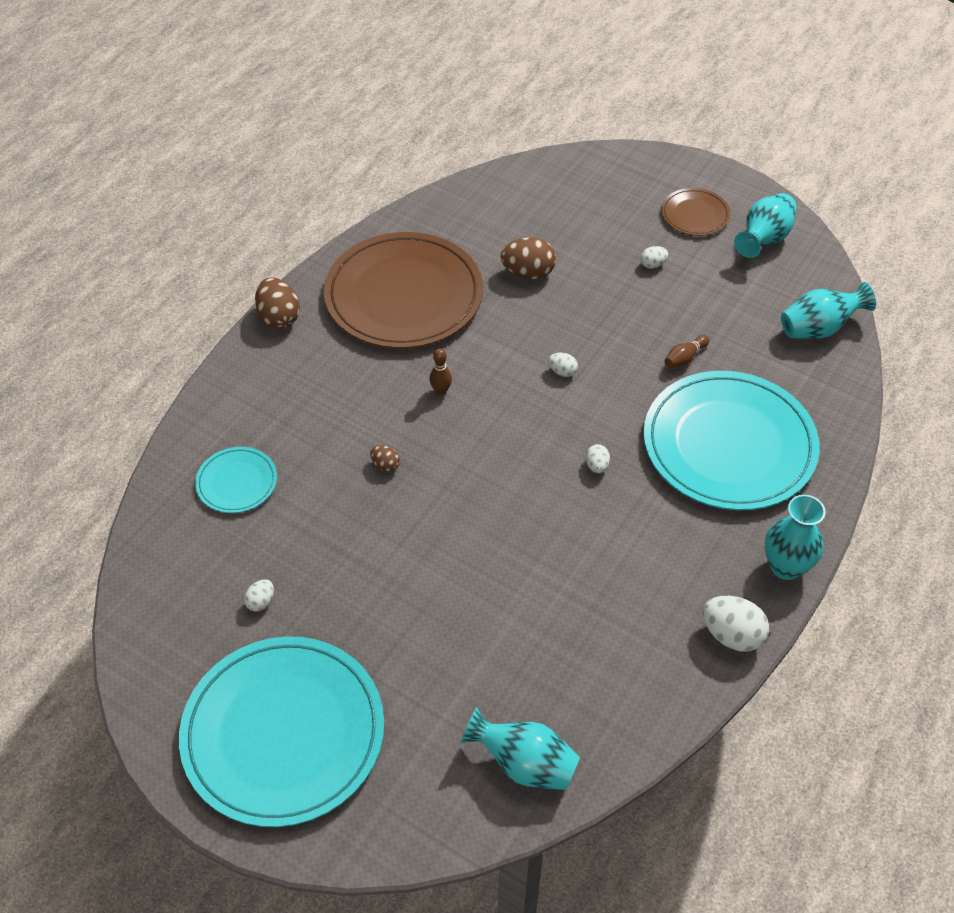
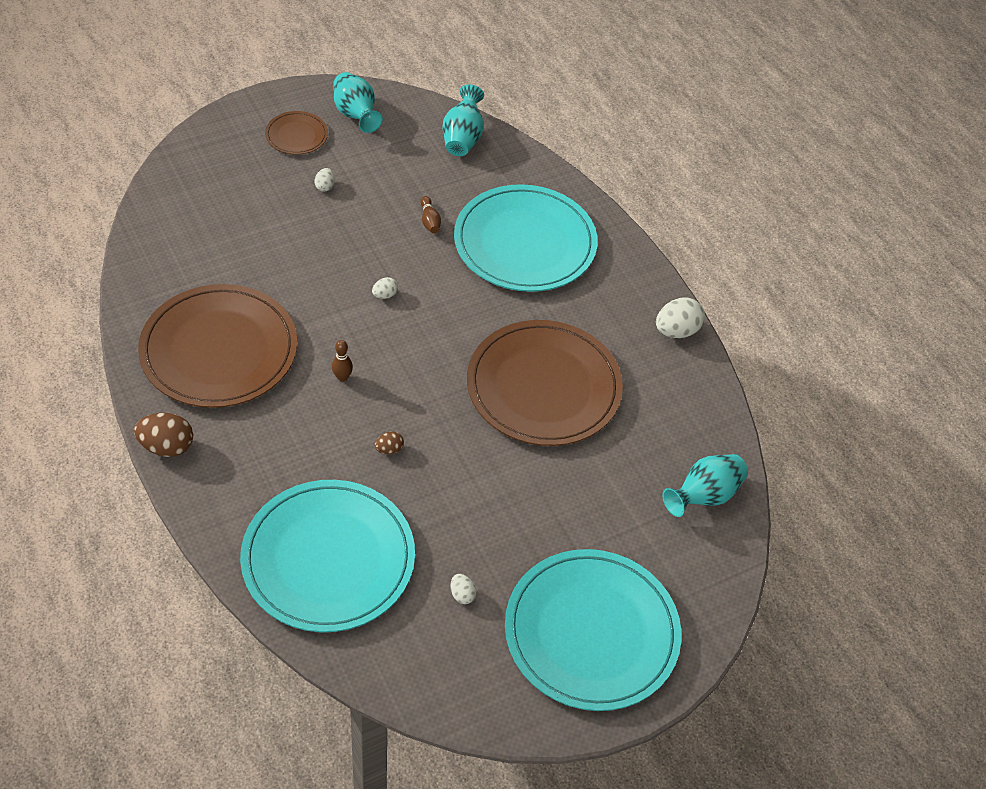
camera: 65 degrees left, 0 degrees up
turquoise plate [195,447,277,513] -> turquoise plate [240,480,415,632], size x2.19
brown egg [501,237,556,279] -> none
white egg [586,444,610,473] -> none
turquoise vase [765,495,826,580] -> none
none -> brown plate [467,320,623,446]

